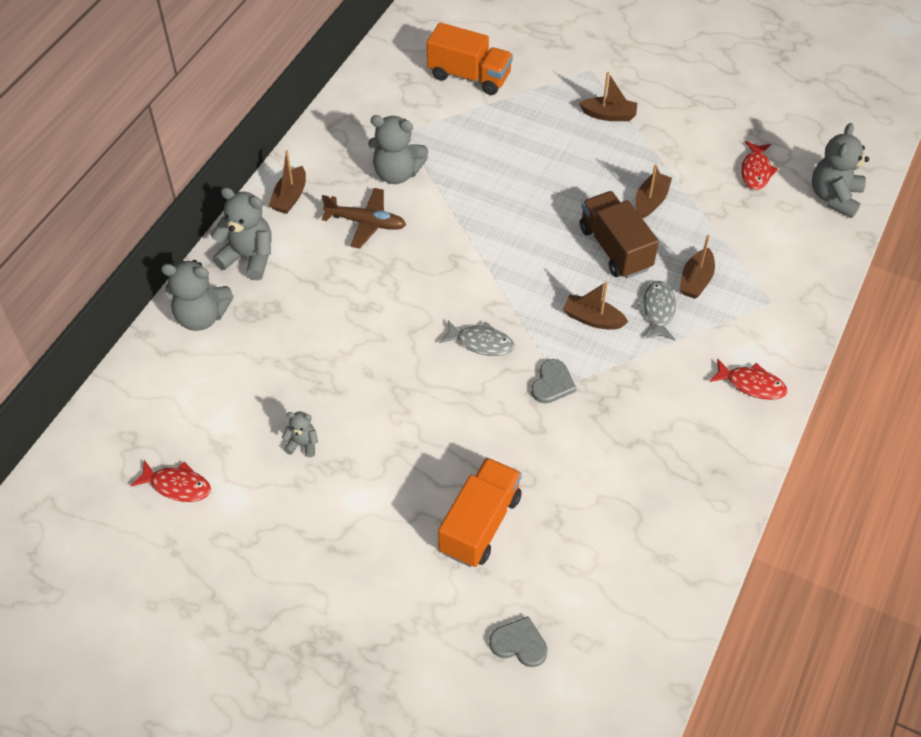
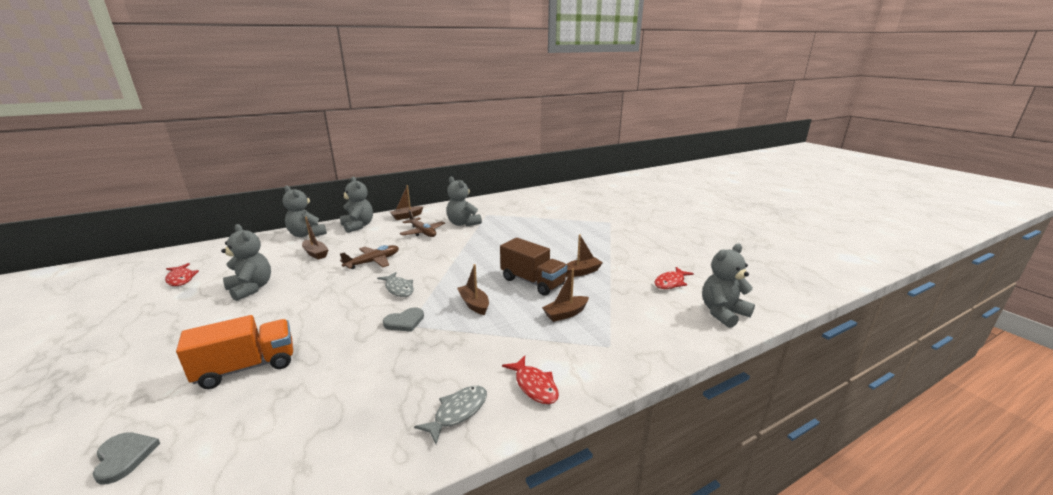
camera: 35 degrees right, 30 degrees down
grey teddy bear [282,412,318,457] -> grey teddy bear [221,224,271,301], size x1.96
orange truck [427,23,513,95] -> none
brown boat [579,72,637,121] -> brown boat moved to [302,216,329,260]
brown truck [580,191,659,279] -> brown truck turned 120 degrees clockwise [500,238,567,296]
grey fish [636,281,676,340] -> grey fish moved to [414,386,487,444]
none -> brown plane [340,245,399,269]

